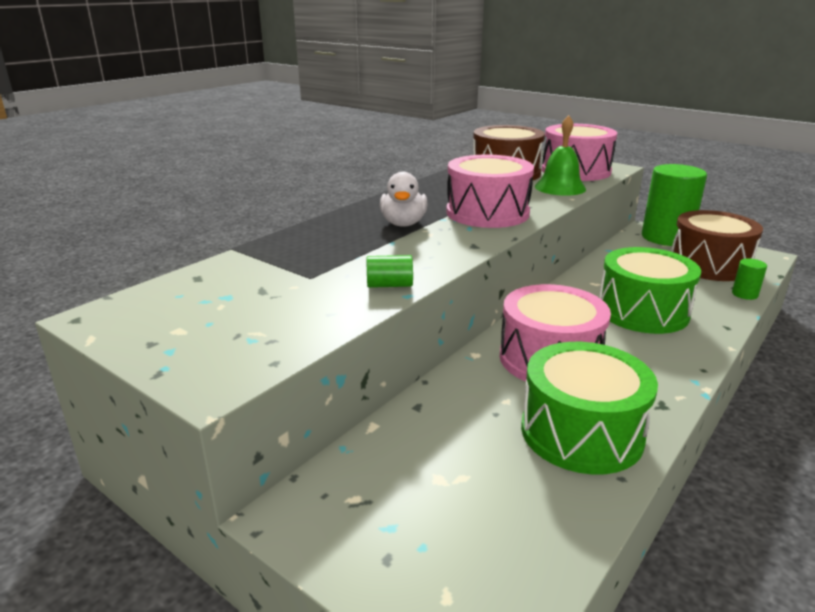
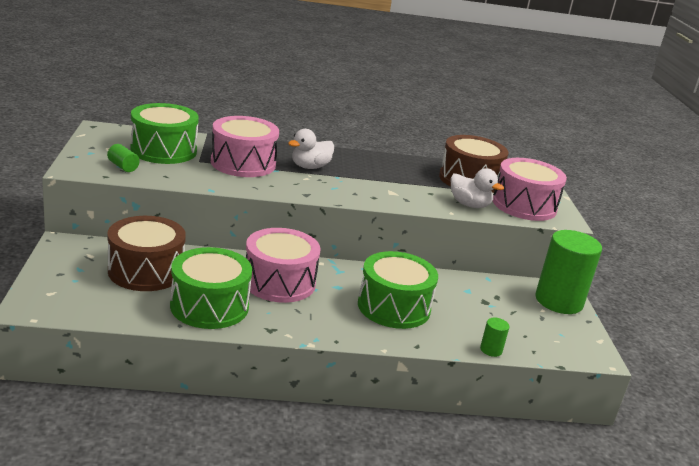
camera: 45 degrees right, 0 degrees up
green cylinder [366,255,413,288] -> green cylinder moved to [107,144,140,172]
pink drum [446,155,534,228] -> pink drum moved to [211,116,279,177]
green bell [535,115,586,196] -> white duck [450,168,504,208]
brown drum [671,210,763,281] -> brown drum moved to [107,216,186,291]
none -> green drum [130,103,199,164]

